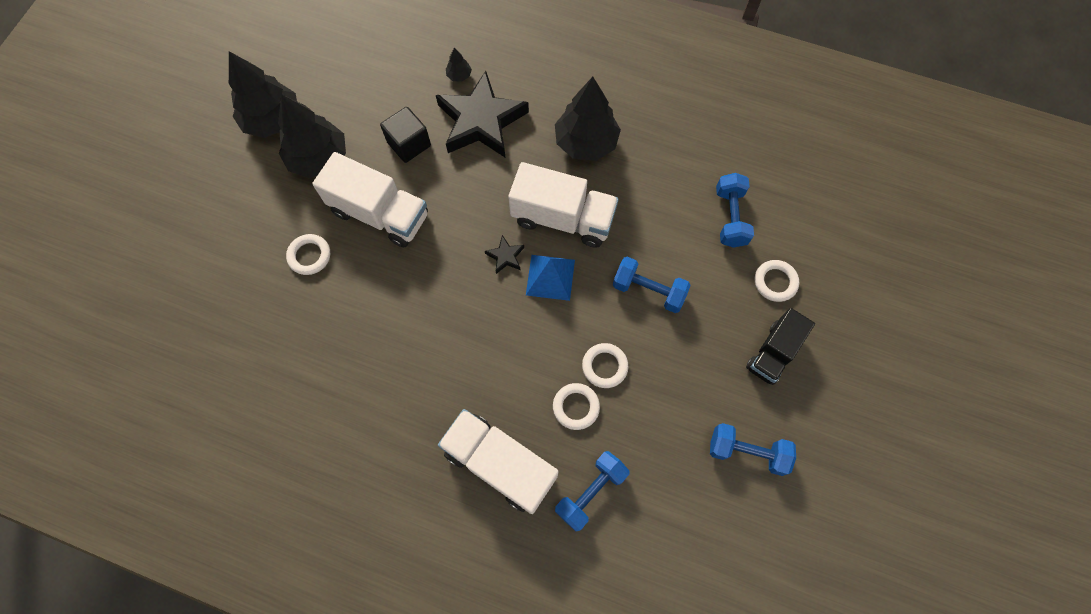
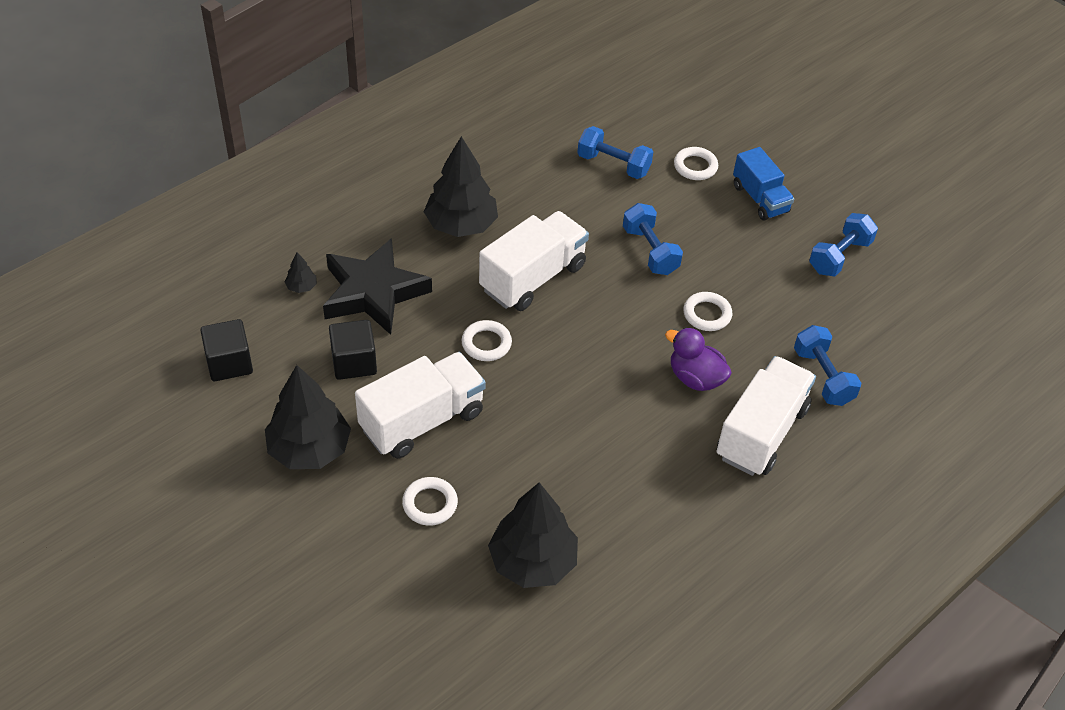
camera: 65 degrees left, 20 degrees down
black tree [229,51,297,138] -> black tree moved to [488,482,578,588]
white truck [438,409,558,514] -> white truck turned 150 degrees clockwise [717,356,816,476]
black star [485,235,524,274] -> none
blue pyramid [526,255,575,301] -> none
white ring [553,383,600,430] -> white ring moved to [461,320,512,361]
blue dumbbell [613,257,691,313] -> blue dumbbell turned 75 degrees counterclockwise [623,203,683,275]
black truck [746,308,815,385] -> blue truck [733,147,794,221]
none -> black cube [200,319,253,381]
none -> purple duck [665,327,732,391]

